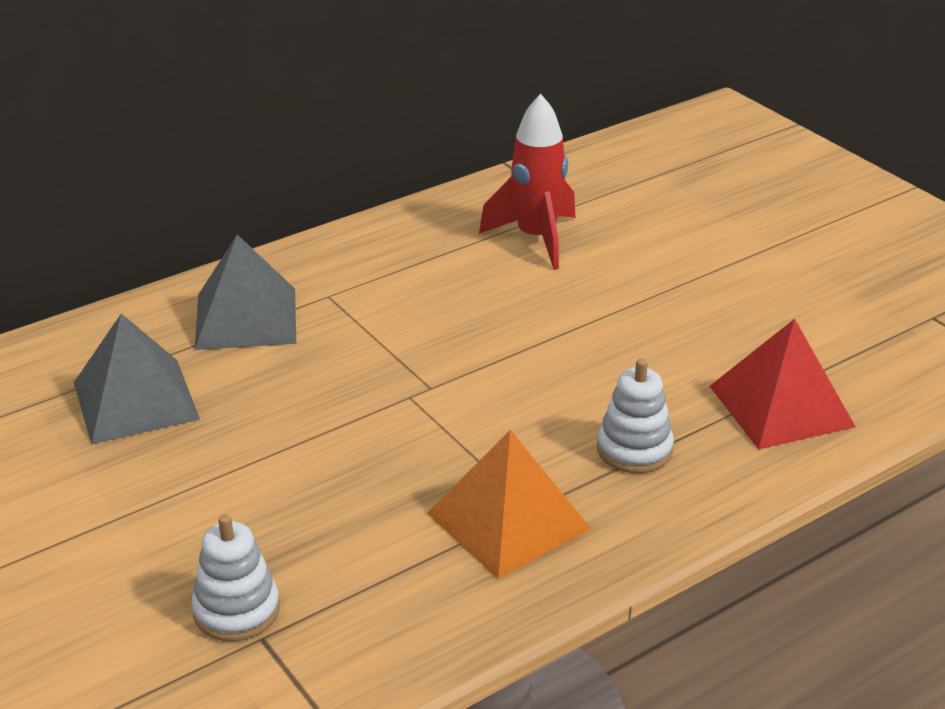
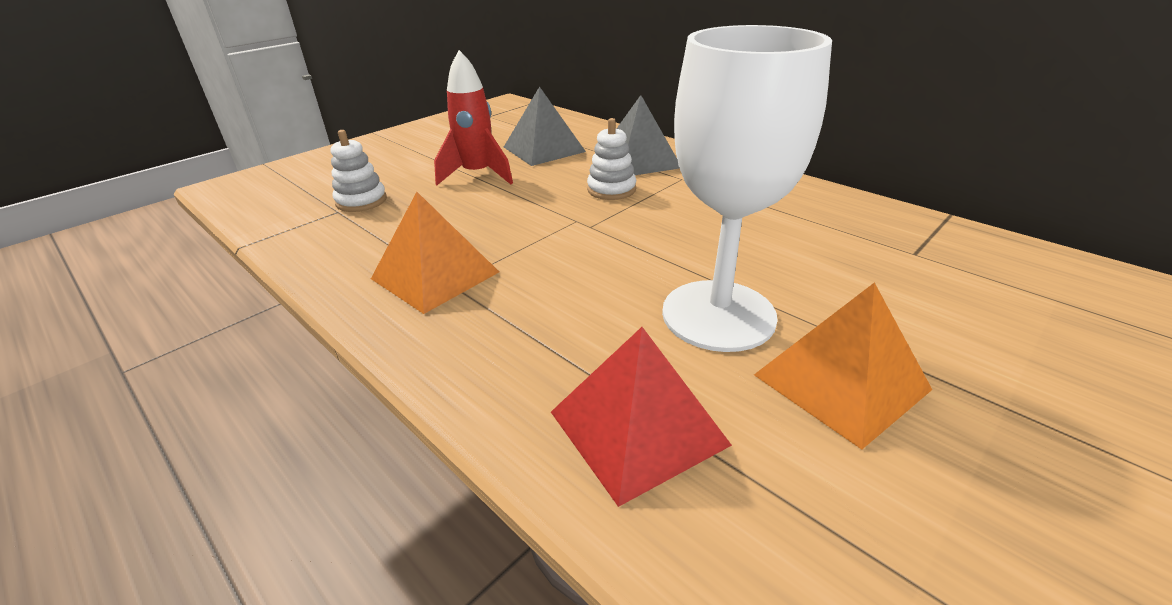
camera: 80 degrees right, 0 degrees up
red rocket [479,94,576,270] -> red rocket moved to [434,50,513,185]
white stacking toy [597,359,674,473] -> white stacking toy moved to [587,118,636,200]
none -> white goblet [662,25,832,352]
none -> orange pyramid [754,283,932,450]

